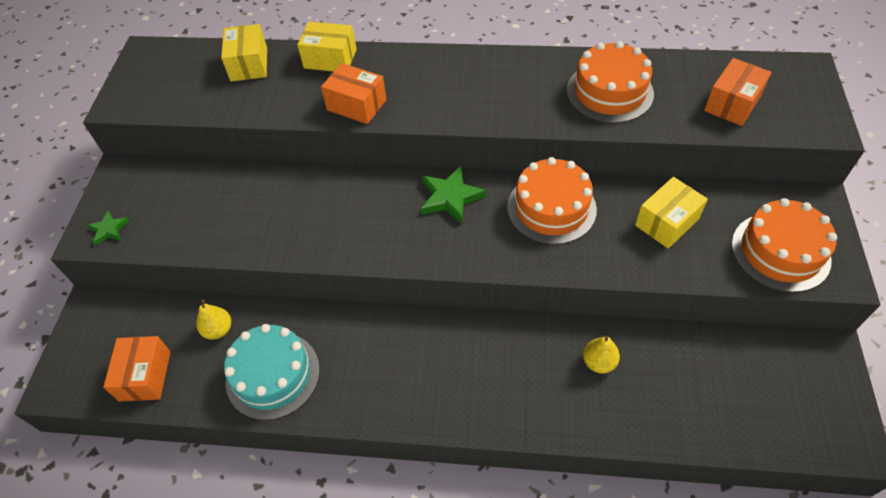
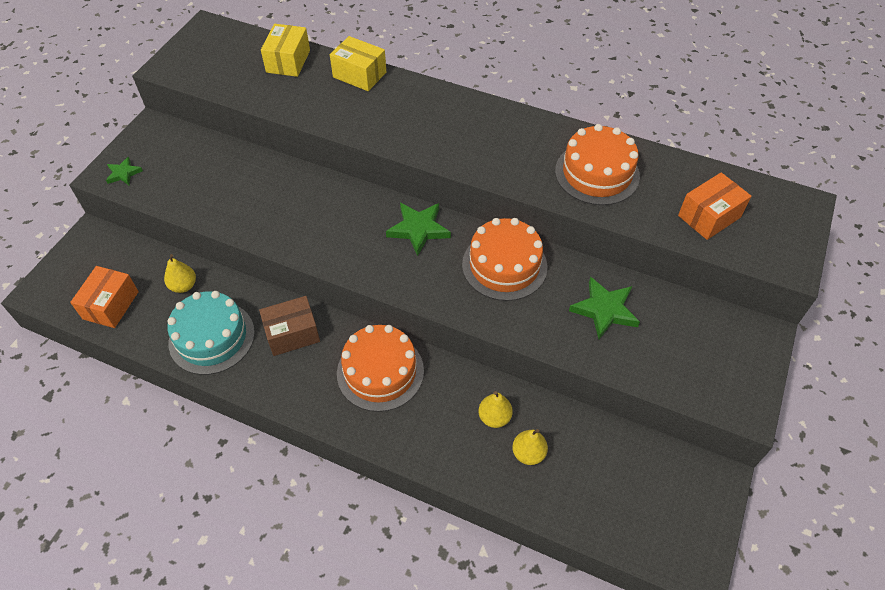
camera: 15 degrees right, 0 degrees up
orange box [321,63,387,124] -> none
yellow box [635,177,708,249] -> green star [569,277,640,339]
orange cake [732,198,837,292] -> orange cake moved to [337,325,424,412]
none -> brown box [259,296,320,356]
none -> yellow pear [512,429,548,465]

